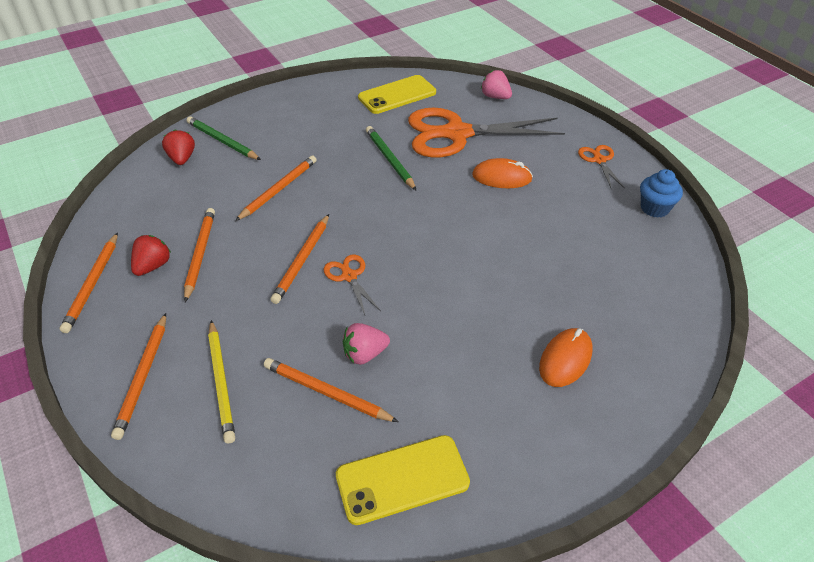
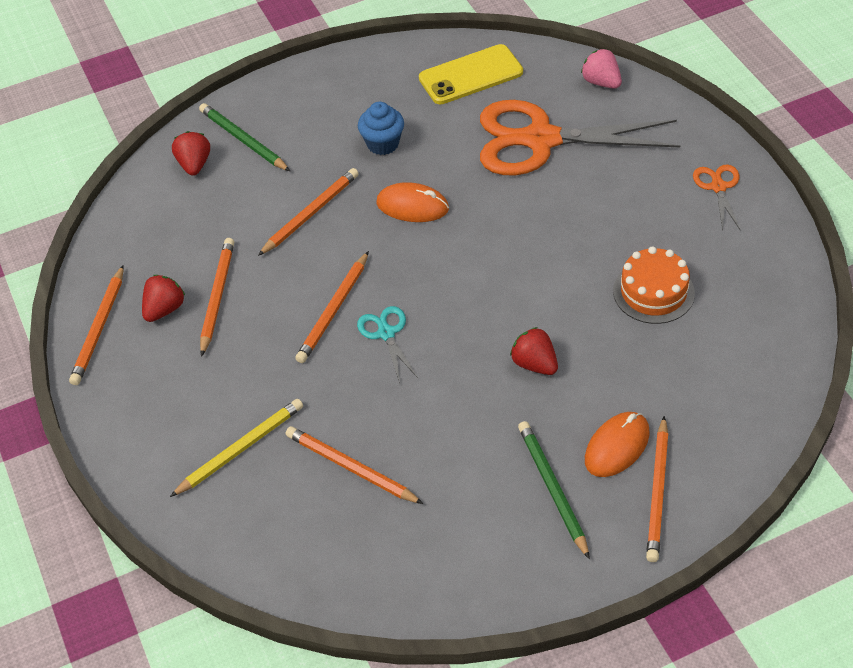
camera: 10 degrees right, 5 degrees up
orange pencil [111,313,166,440] -> orange pencil moved to [646,416,668,562]
yellow pencil [208,320,235,444] -> yellow pencil turned 120 degrees counterclockwise [170,399,303,497]
orange scissors [324,254,381,315] -> turquoise scissors [357,306,418,383]
yellow phone [336,435,470,525] -> none
pink strawberry [343,323,390,365] -> none
green pencil [366,126,417,191] -> green pencil moved to [518,421,590,559]
orange mouse [472,158,533,188] -> orange mouse moved to [376,182,449,222]
blue cupcake [640,169,683,218] -> blue cupcake moved to [358,102,404,155]
none -> red strawberry [510,327,558,375]
none -> orange cake [613,246,695,324]

